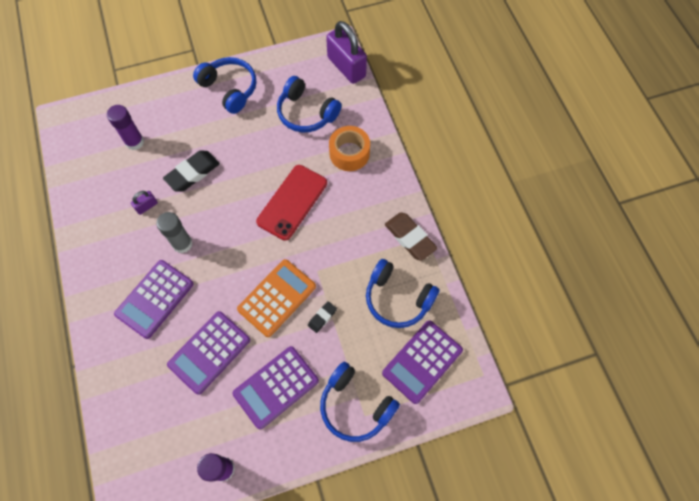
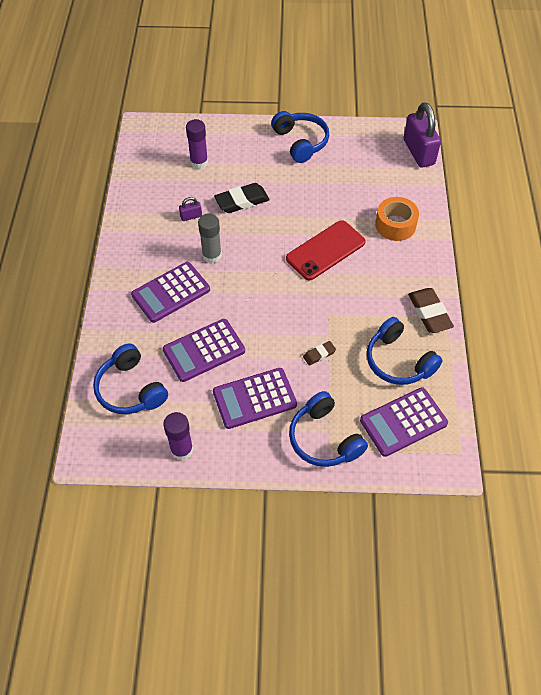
camera: 20 degrees right, 10 degrees down
orange calculator [237,259,316,337] -> none
blue headphones [277,76,342,133] -> blue headphones moved to [93,344,168,414]
black eraser [308,301,337,333] -> brown eraser [303,341,336,366]

